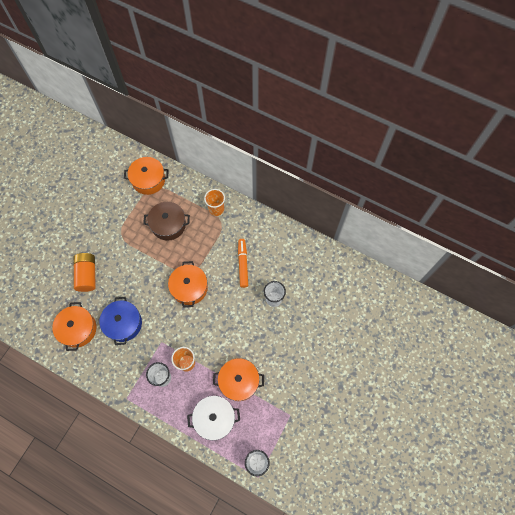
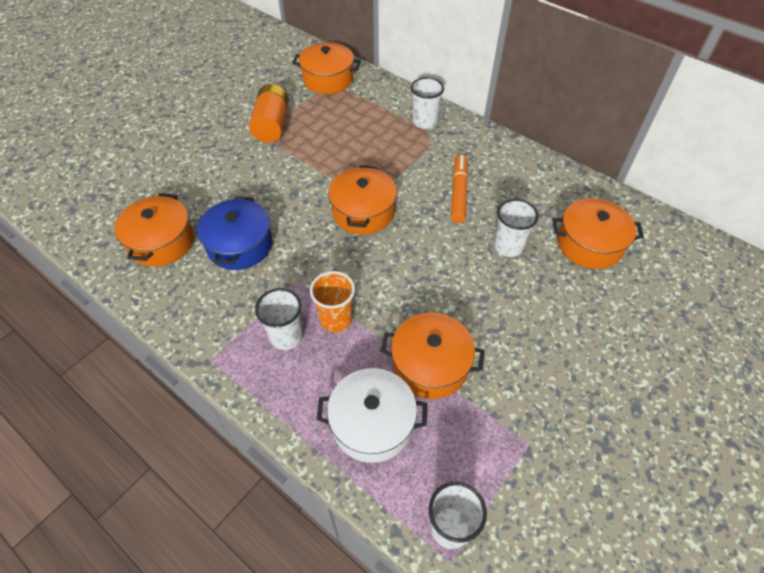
camera: 10 degrees right, 15 degrees down
orange battery [74,253,96,292] -> orange battery moved to [249,84,289,143]
brown pot [143,202,190,241] -> none
orange cup [204,189,225,216] -> white cup [411,77,444,129]
none -> orange pot [553,198,644,269]

